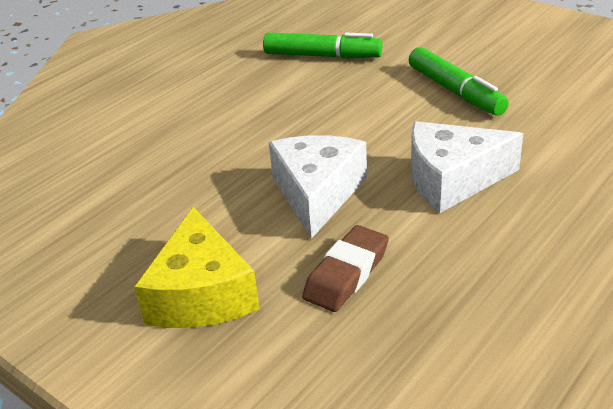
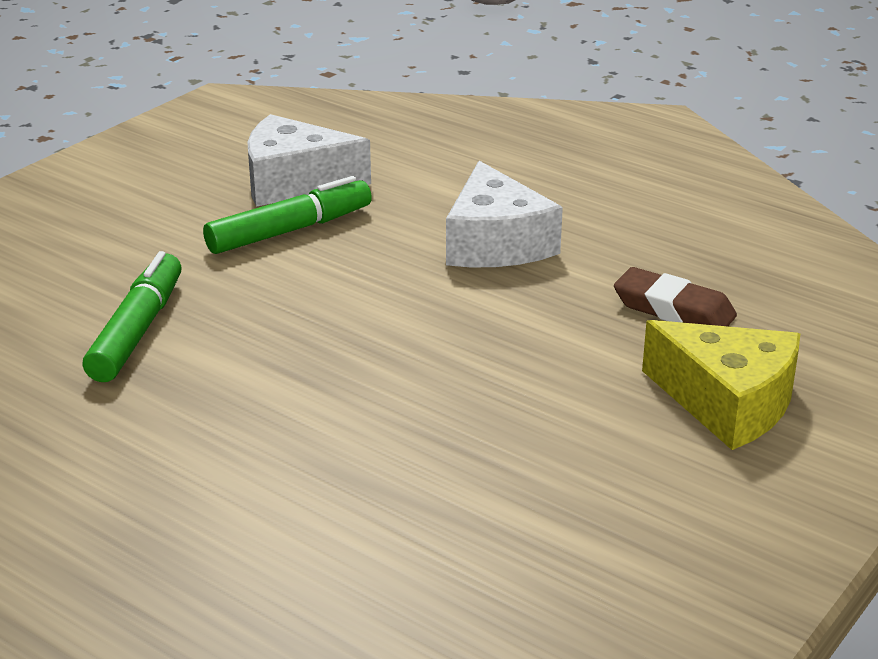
camera: 95 degrees left, 5 degrees down
yellow cheese [134,207,260,328] -> yellow cheese turned 45 degrees clockwise [642,320,800,450]
white cheese [269,135,367,239] -> white cheese moved to [247,114,371,207]

